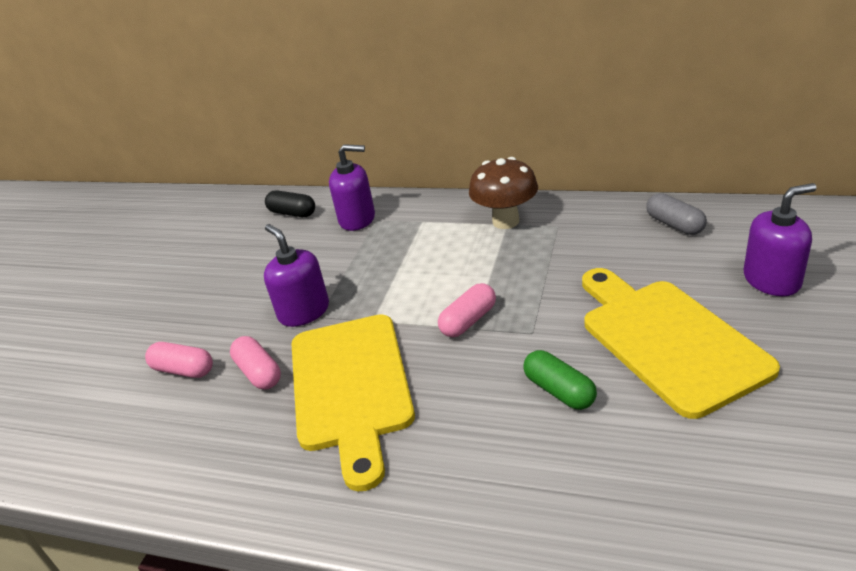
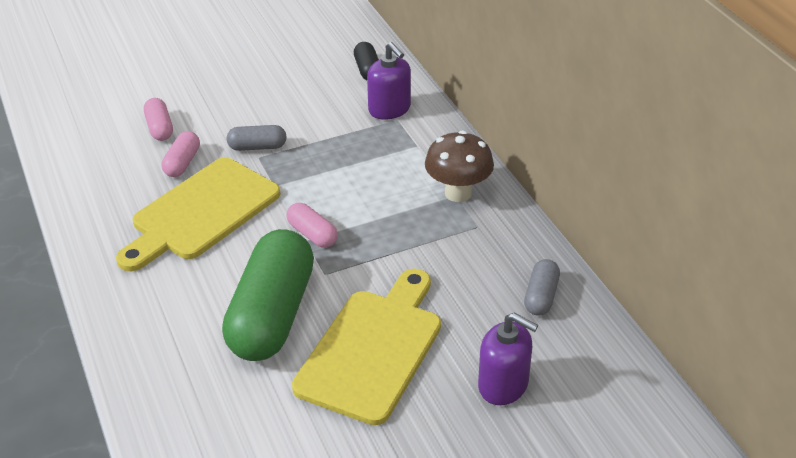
camera: 45 degrees right, 5 degrees up
purple soap dispenser [264,224,329,327] -> grey capsule [227,125,287,151]
pink capsule [438,283,496,337] -> pink capsule turned 45 degrees clockwise [286,203,338,248]
green capsule [524,350,597,410] -> green capsule [222,229,314,361], size x2.24

